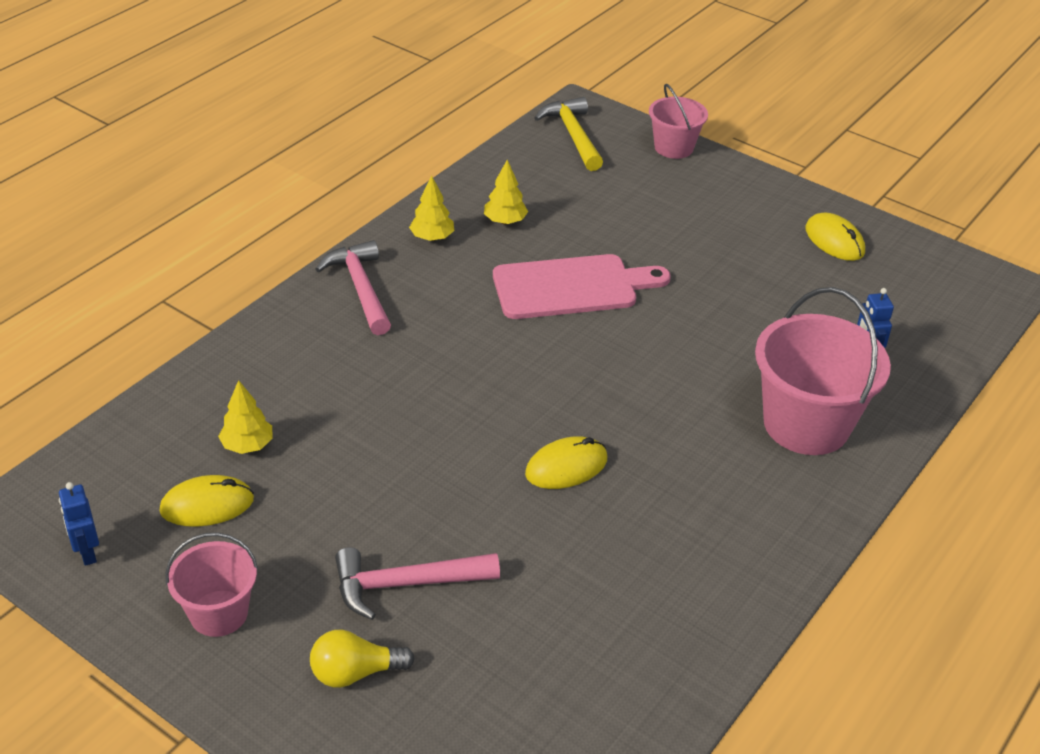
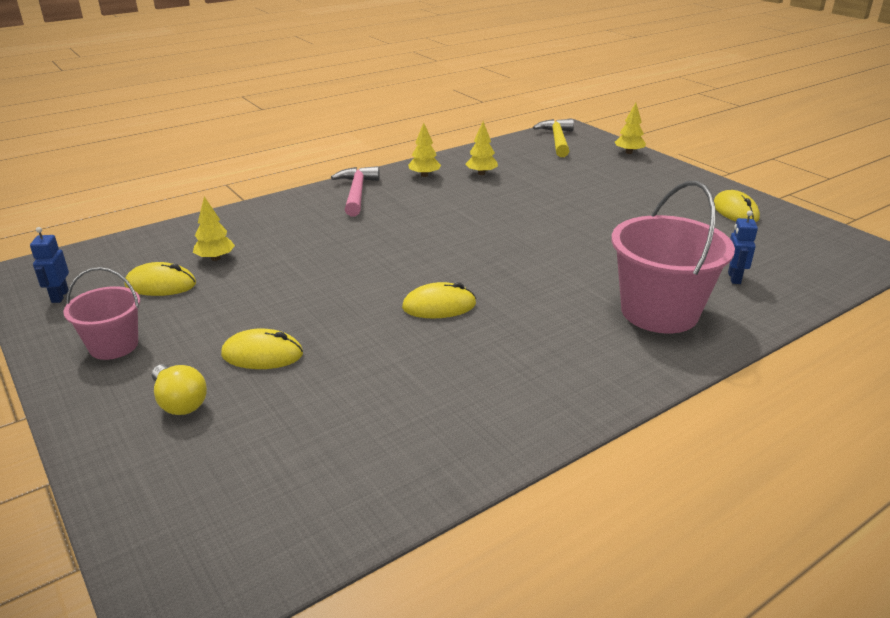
camera: 20 degrees right, 10 degrees down
yellow light bulb [310,629,415,688] -> yellow light bulb turned 135 degrees counterclockwise [152,364,207,415]
pink hammer [335,547,500,620] -> yellow mouse [221,328,303,369]
pink cutting board [493,254,671,319] -> none
pink bucket [649,84,708,159] -> yellow tree [615,103,646,154]

